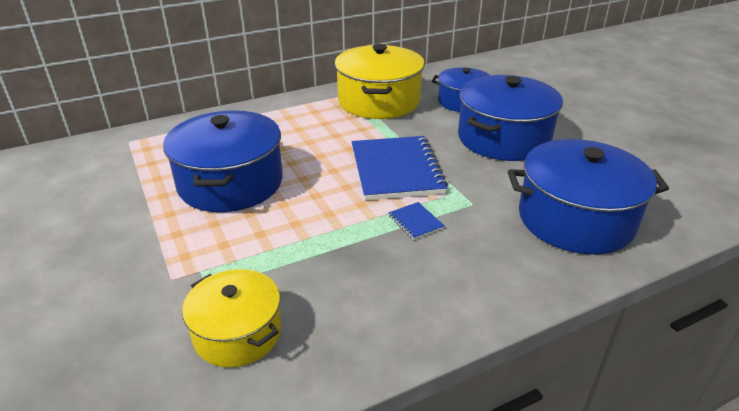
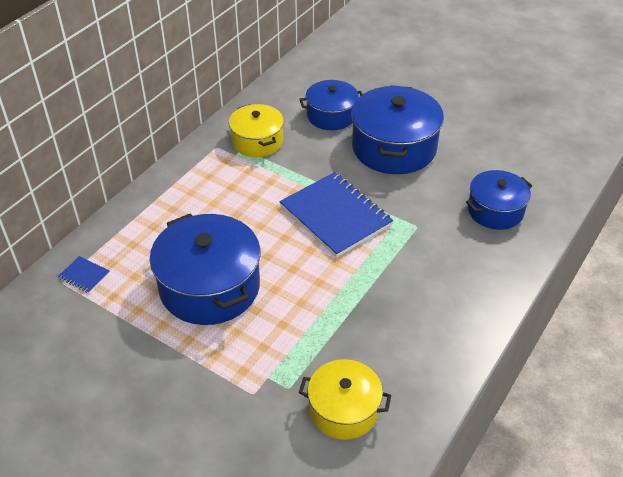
camera: 30 degrees left, 10 degrees up
yellow pot [335,44,425,119] -> yellow pot [229,104,284,157], size x0.61
blue notebook [388,202,444,240] -> blue notebook moved to [58,256,110,293]
blue pot [508,139,669,254] -> blue pot [466,170,532,230], size x0.61

